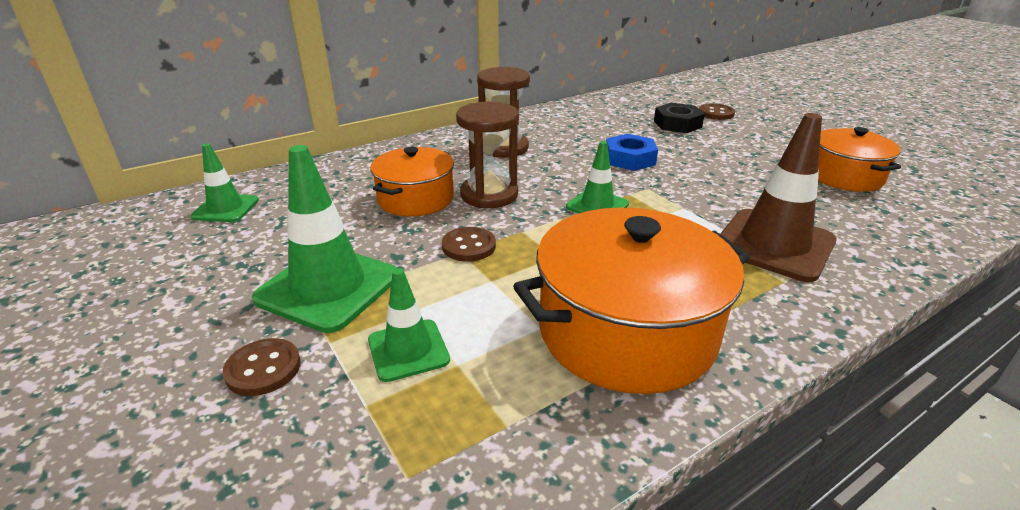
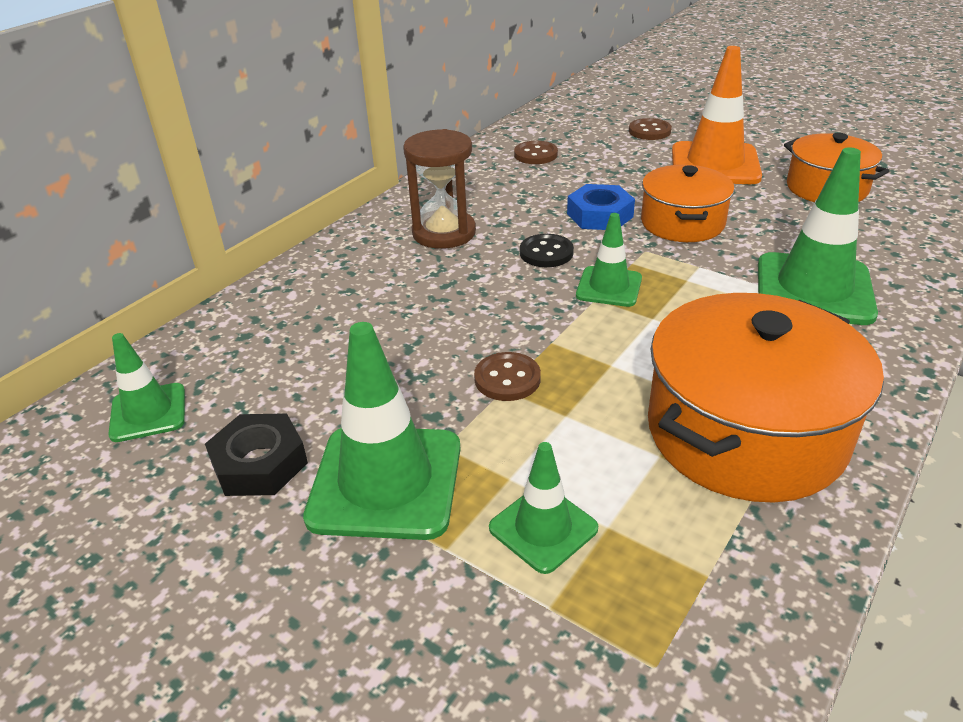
camera: 20 degrees left, 5 degrees up
brown button [222,338,301,396] -> brown button moved to [514,141,558,164]
orange pot [370,147,454,216] -> orange pot moved to [641,165,735,242]
brown hourglass [456,102,519,208] -> none
black nut [654,103,705,133] -> black nut moved to [205,413,308,496]
brown traffic cone [720,113,836,282] -> green traffic cone [758,147,878,325]
none -> black button [520,234,574,267]
none -> orange traffic cone [672,46,762,184]

